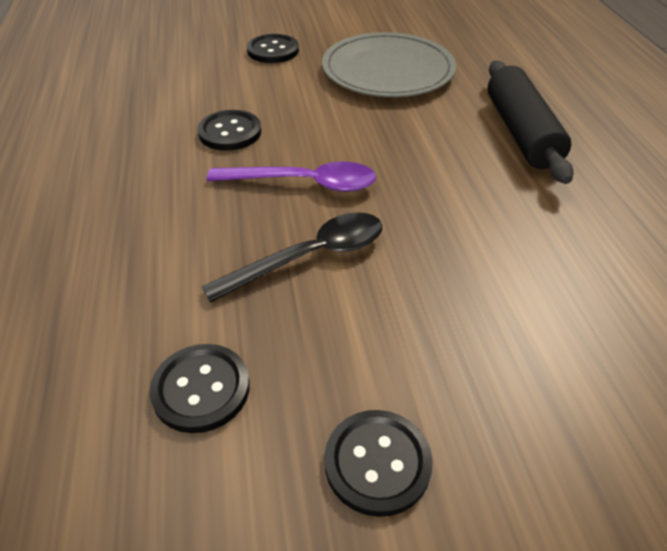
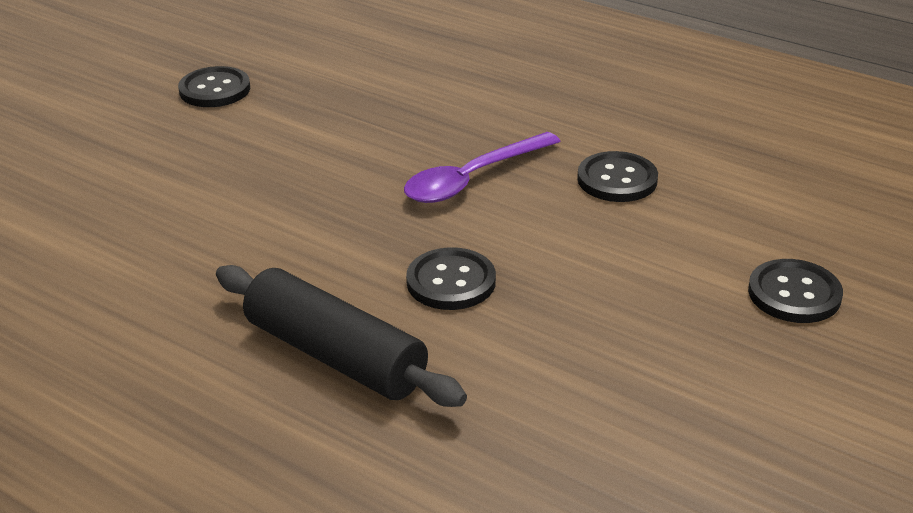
camera: 135 degrees right, 10 degrees down
black button [149,344,250,433] -> black button moved to [406,247,496,310]
black spoon [201,212,382,303] -> none
grey plate [322,32,456,97] -> none

